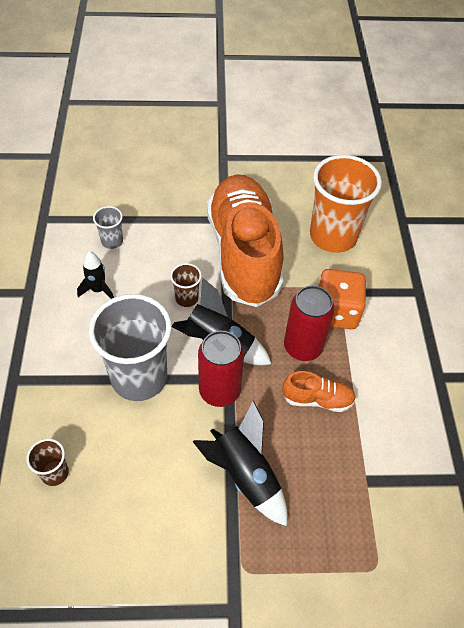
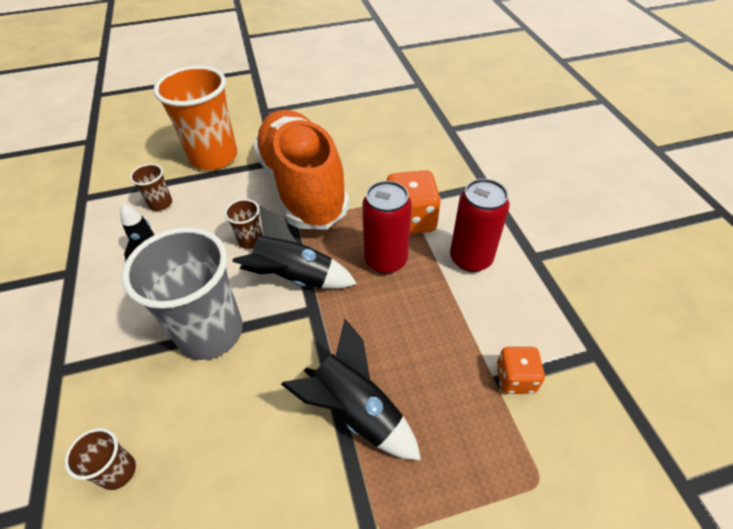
camera: 10 degrees left, 5 degrees down
grey cup [93,206,123,249] -> brown cup [130,164,172,211]
red can [198,331,244,407] -> red can moved to [450,179,510,272]
orange shoe [282,371,356,412] -> none
orange cup [310,155,382,253] -> orange cup moved to [154,66,237,170]
none -> orange dice [496,347,545,394]

